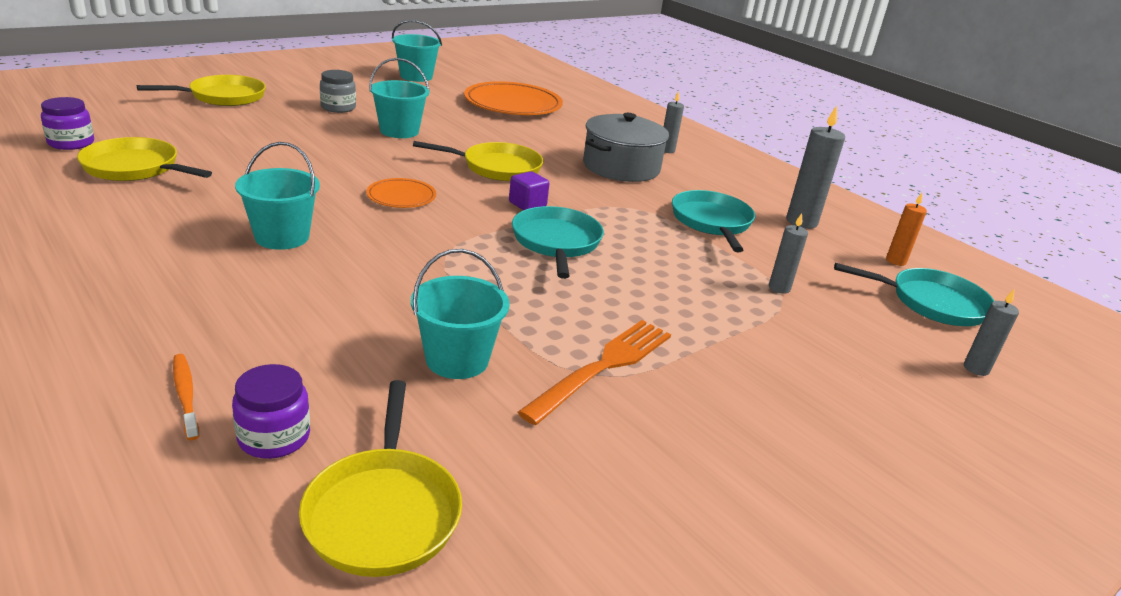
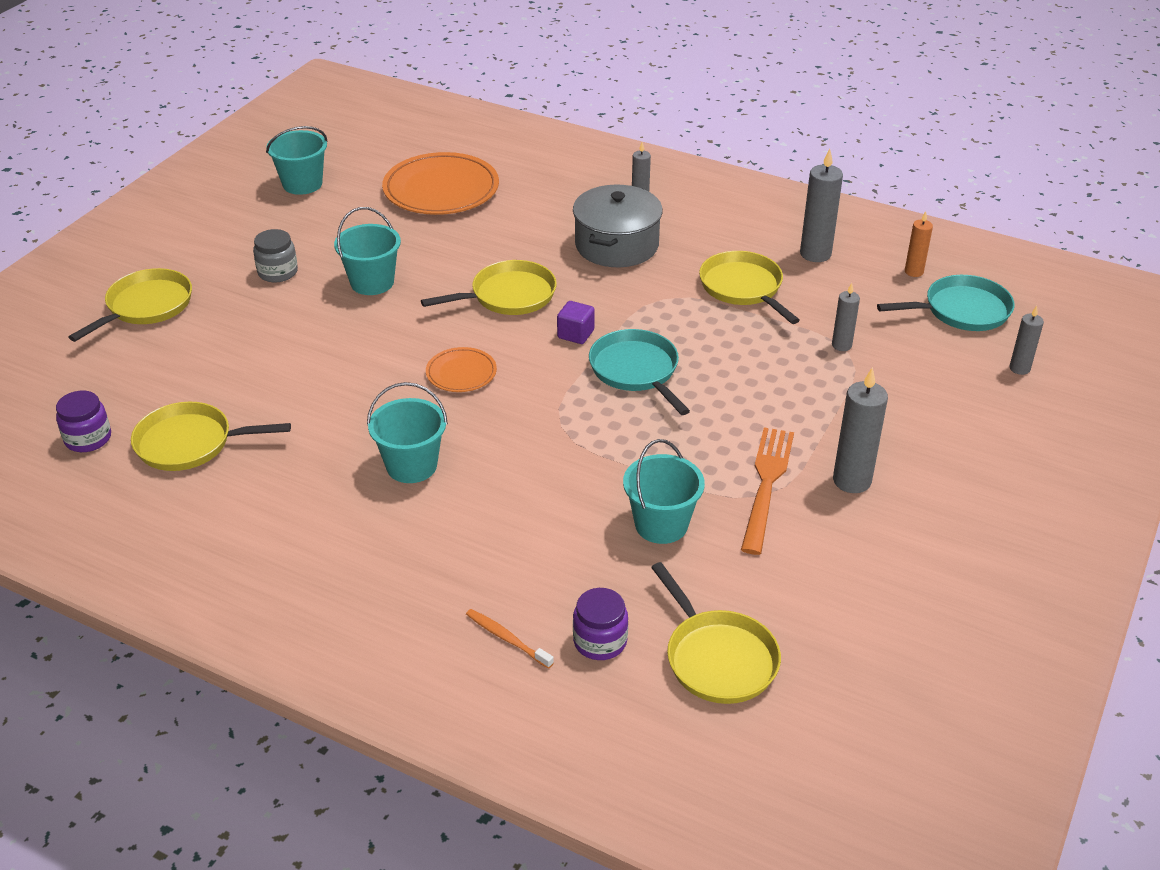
camera: 20 degrees left, 10 degrees up
turquoise pan [672,190,755,252] -> yellow pan [699,251,800,324]
none -> grey candle [833,367,888,493]

